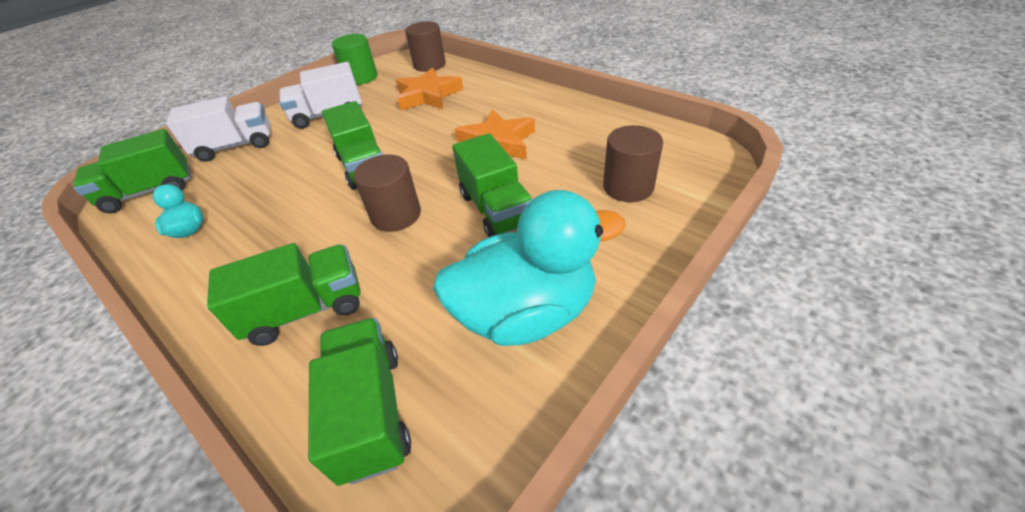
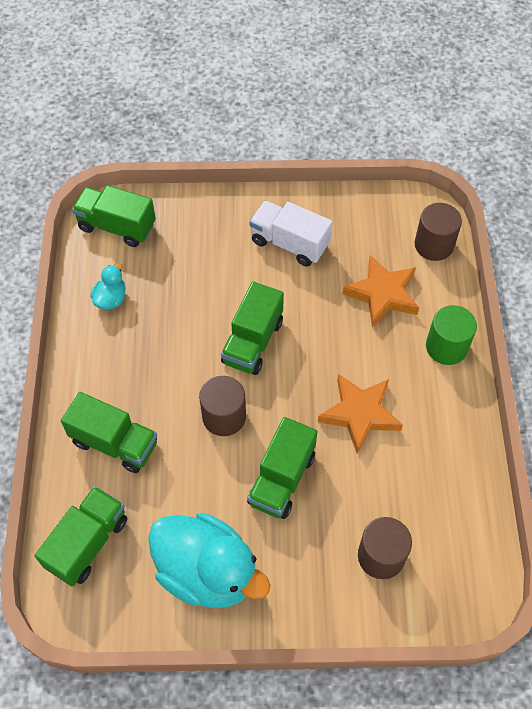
camera: 45 degrees right, 15 degrees up
white truck [166,96,270,162] -> none
green cylinder [332,34,377,85] -> green cylinder moved to [426,305,477,365]

